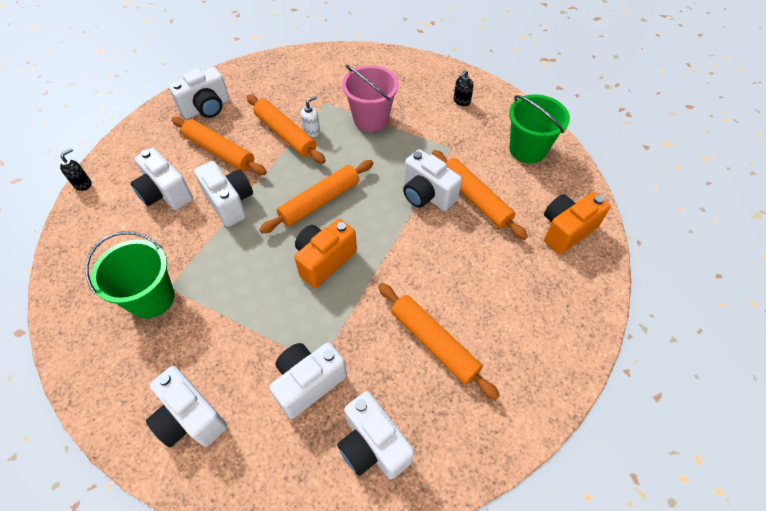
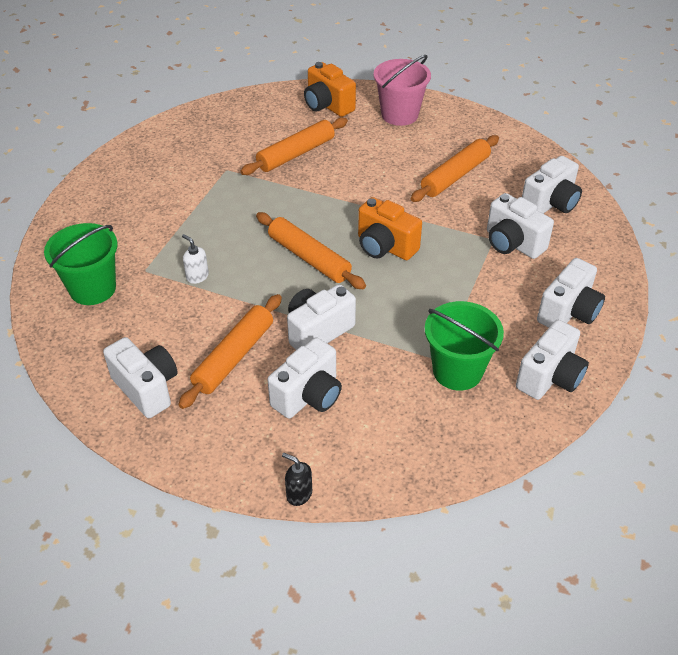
camera: 95 degrees left, 10 degrees down
orange rolling pin [247,95,326,164] -> none
pink bucket [342,64,399,132] -> pink bucket moved to [373,55,431,126]
white camera [403,149,462,211] -> white camera moved to [516,320,589,400]
black soap dispenser [454,70,474,106] -> none
green bucket [509,95,570,163] -> green bucket moved to [44,223,118,305]

